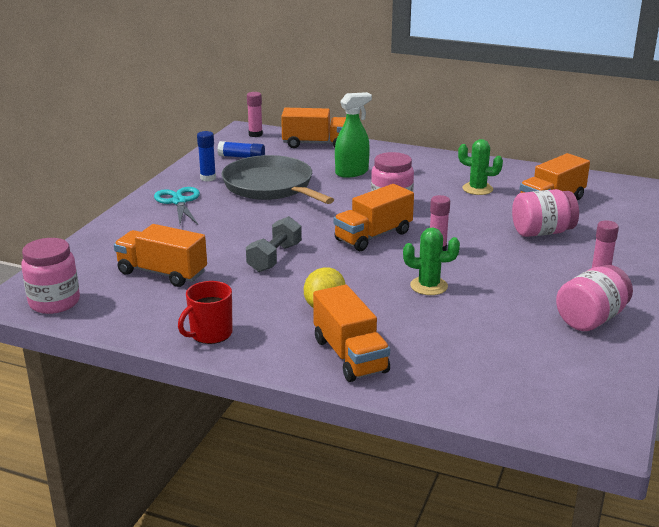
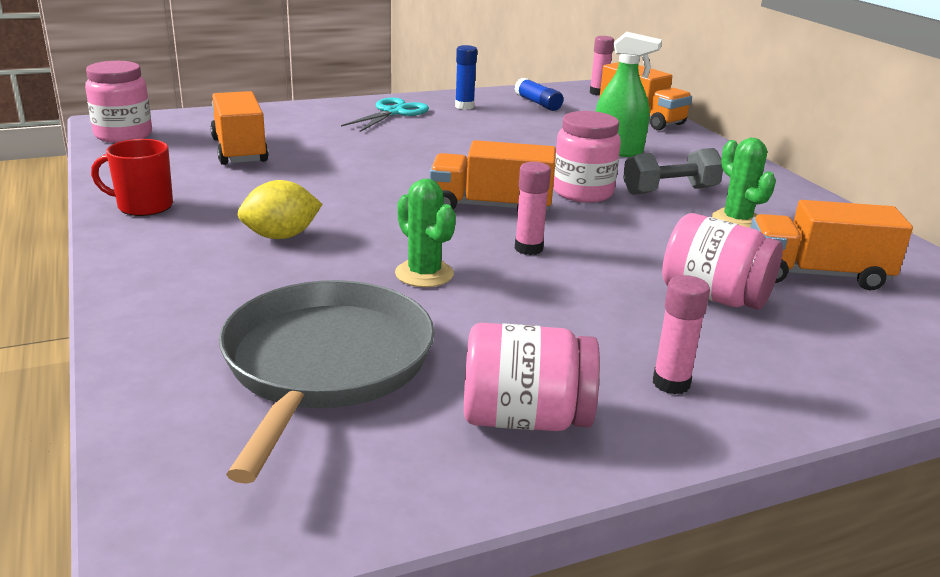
camera: 45 degrees right, 0 degrees up
grey pan [222,155,334,204] -> grey pan moved to [219,280,435,484]
grey dumbbell [246,216,302,272] -> grey dumbbell moved to [623,148,723,195]
orange truck [313,285,390,382] -> none

